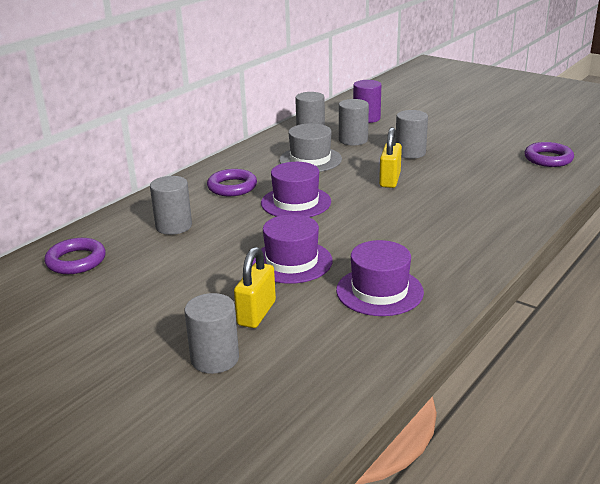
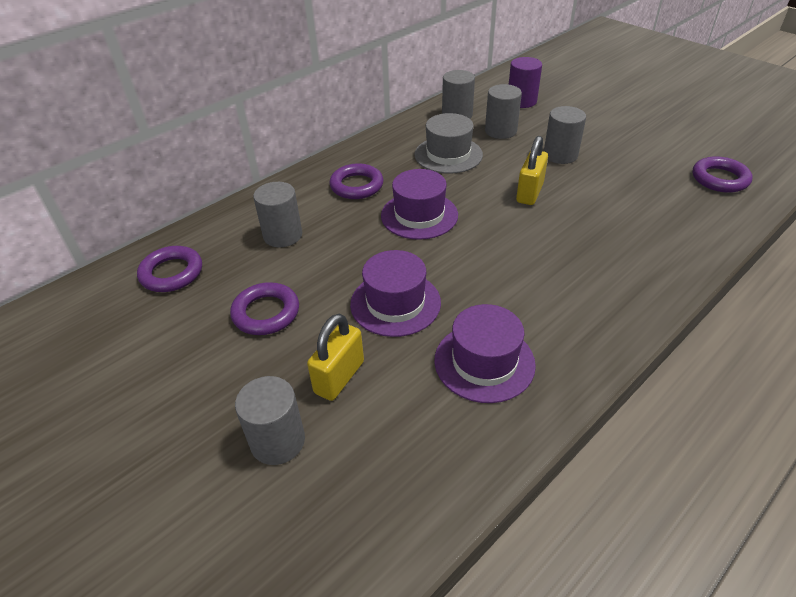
camera: 10 degrees right, 15 degrees up
none -> purple ring [230,282,299,335]

